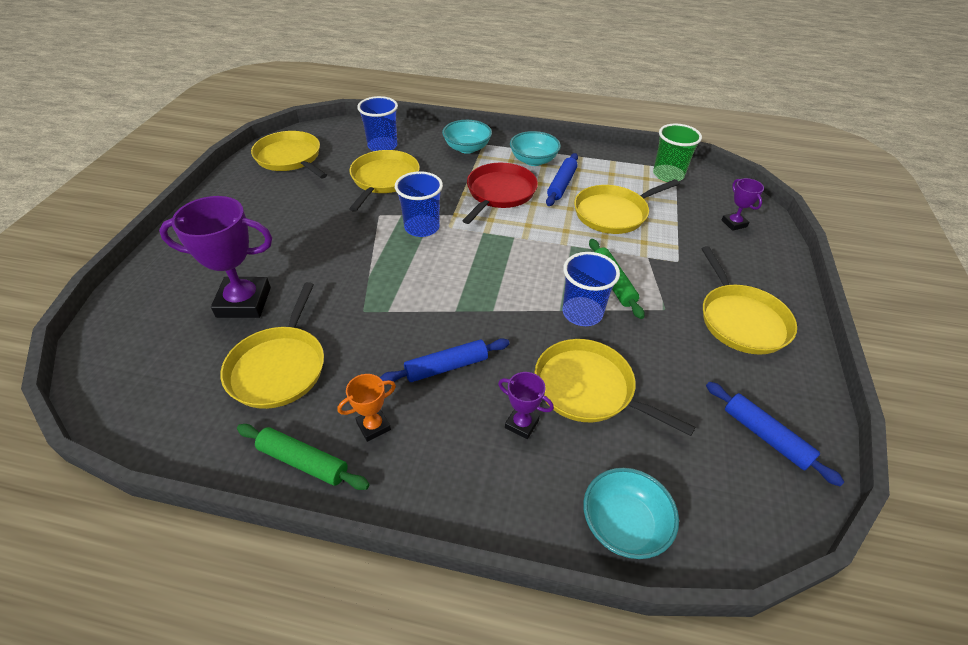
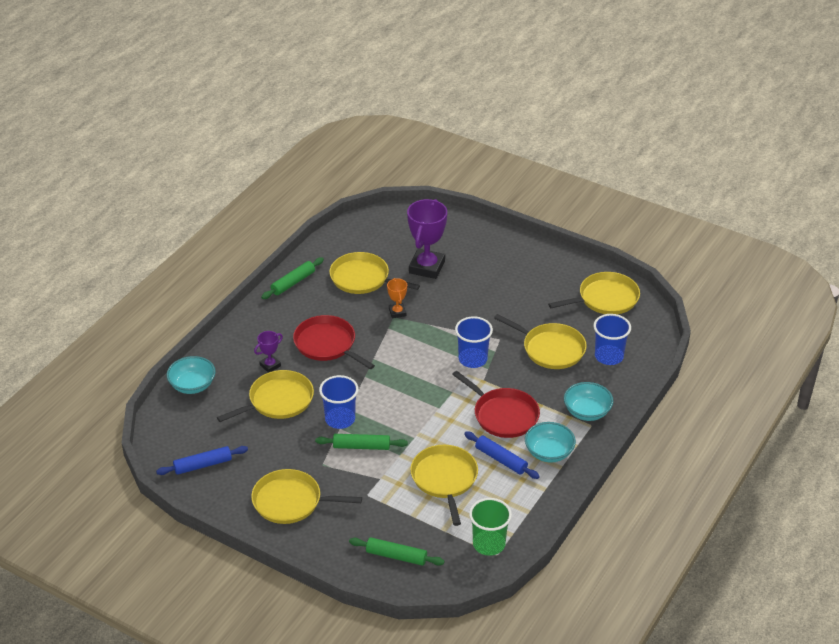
camera: 110 degrees right, 5 degrees down
orange trophy [337,374,396,442] -> orange trophy moved to [387,278,407,318]
blue rolling pin [380,338,510,382] -> red pan [293,315,375,369]
purple trophy [722,178,764,231] -> green rolling pin [349,537,445,566]

